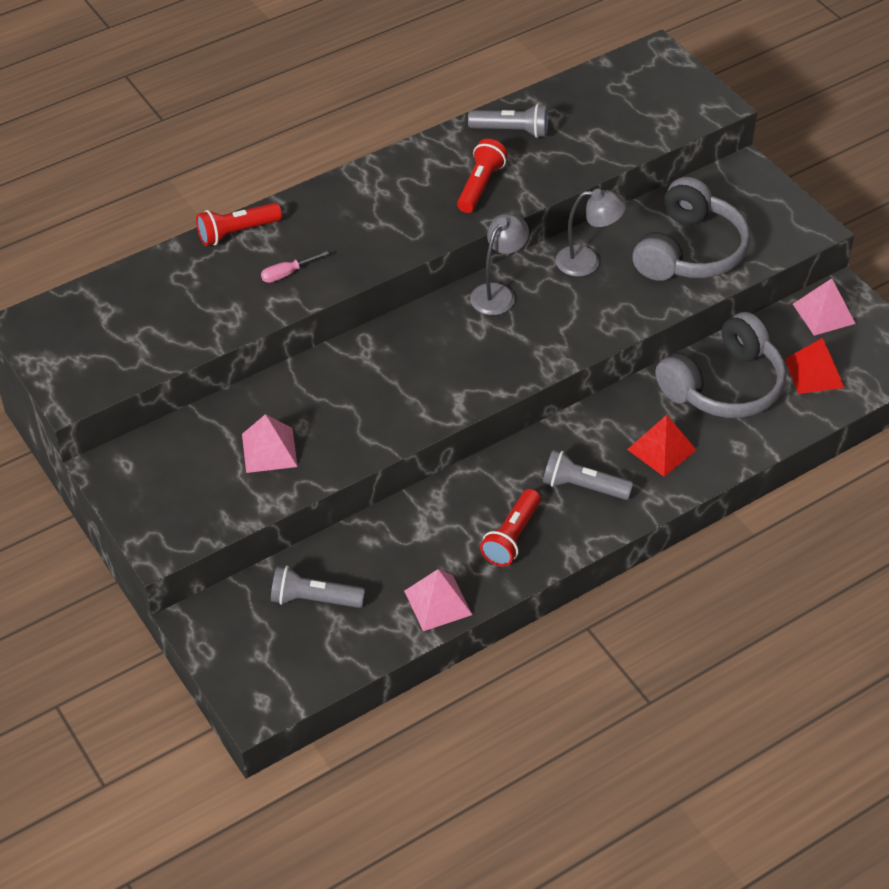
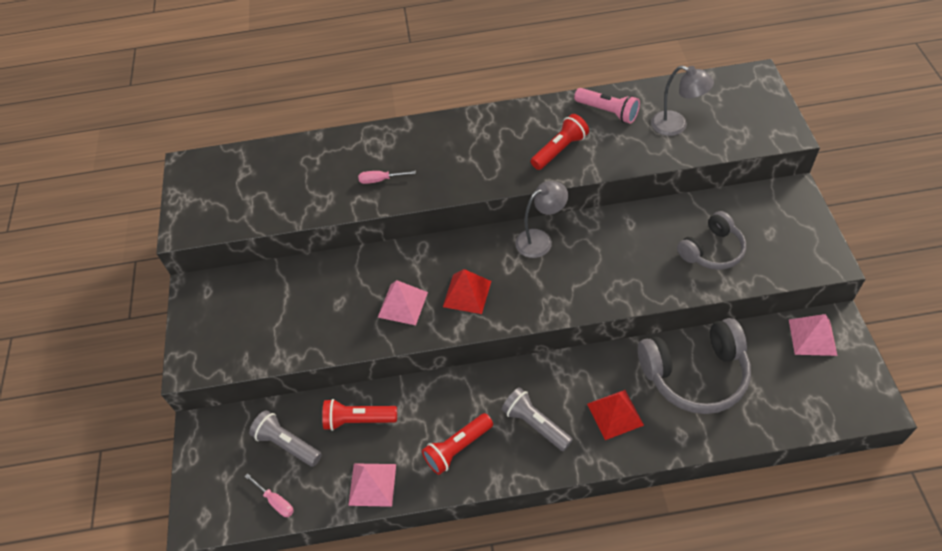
camera: 30 degrees right, 5 degrees up
red flashlight [196,203,282,246] -> red flashlight moved to [322,399,397,431]
pink pyramid [242,414,298,473] -> pink pyramid moved to [378,280,428,325]
grey flashlight [468,103,548,138] -> pink flashlight [574,88,640,124]
grey lamp [555,189,626,276] -> grey lamp moved to [651,66,714,136]
grey headphones [633,177,750,281] -> grey headphones [677,211,746,270], size x0.63
red pyramid [785,338,845,394] -> red pyramid moved to [443,269,491,314]
none -> pink screwdriver [245,473,294,517]

